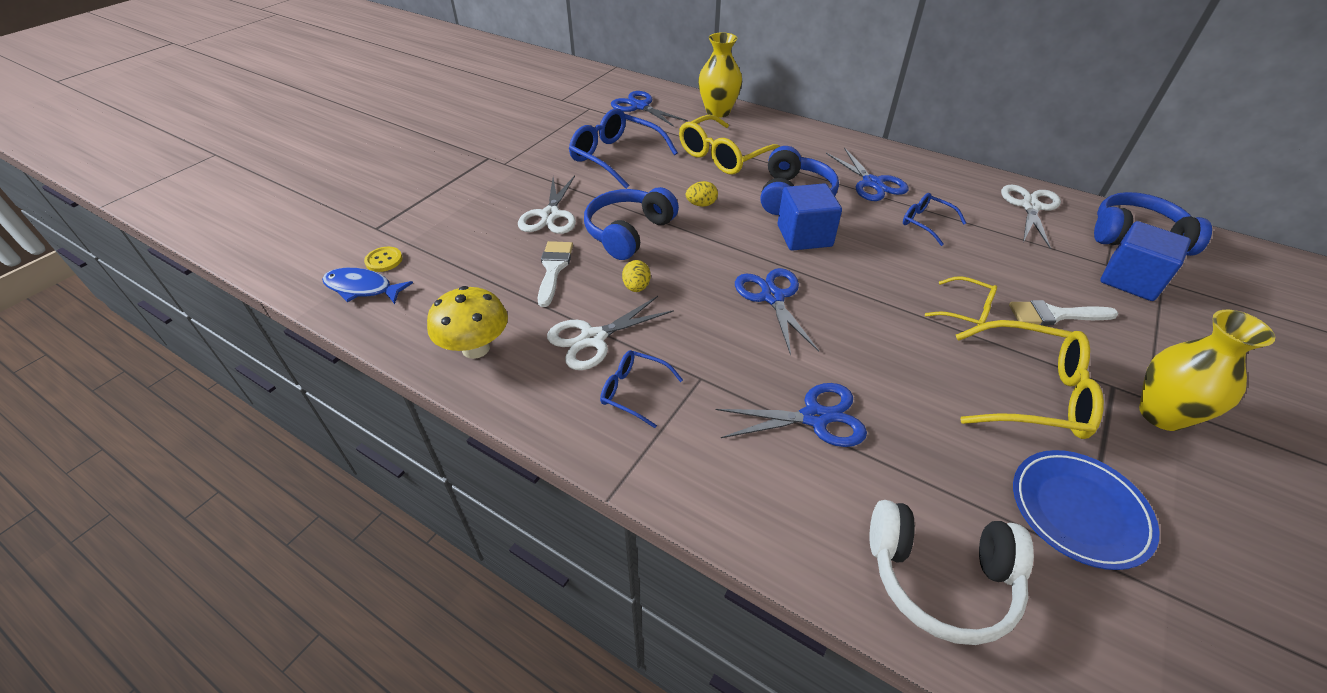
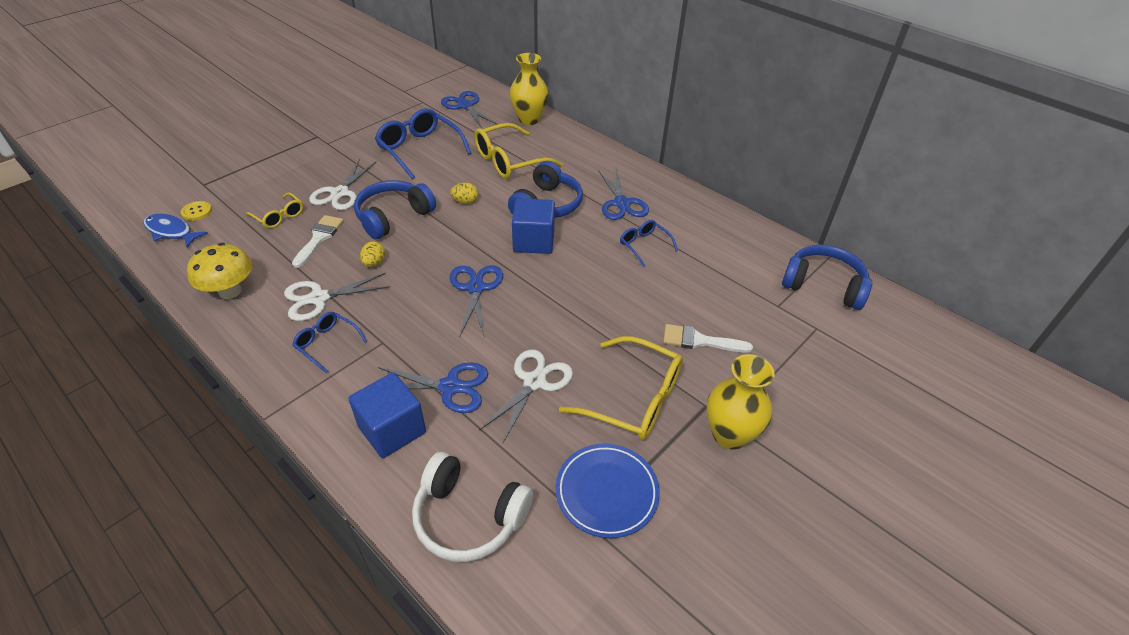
camera: 10 degrees right, 0 degrees up
yellow glasses [925,276,997,326] -> yellow glasses moved to [246,193,303,228]
white scissors [1001,185,1061,248] -> white scissors moved to [479,349,573,443]
blue cube [1100,221,1191,301] -> blue cube moved to [348,372,426,458]

